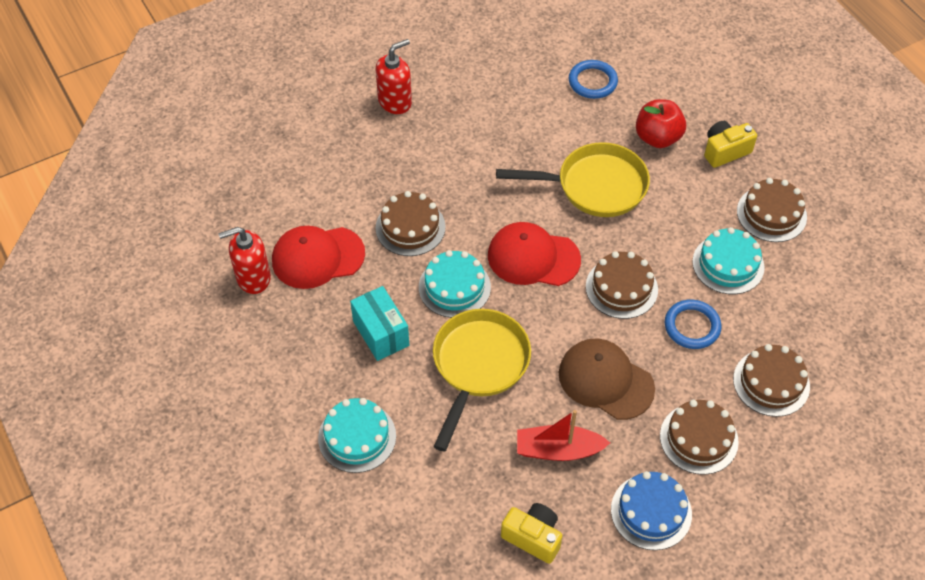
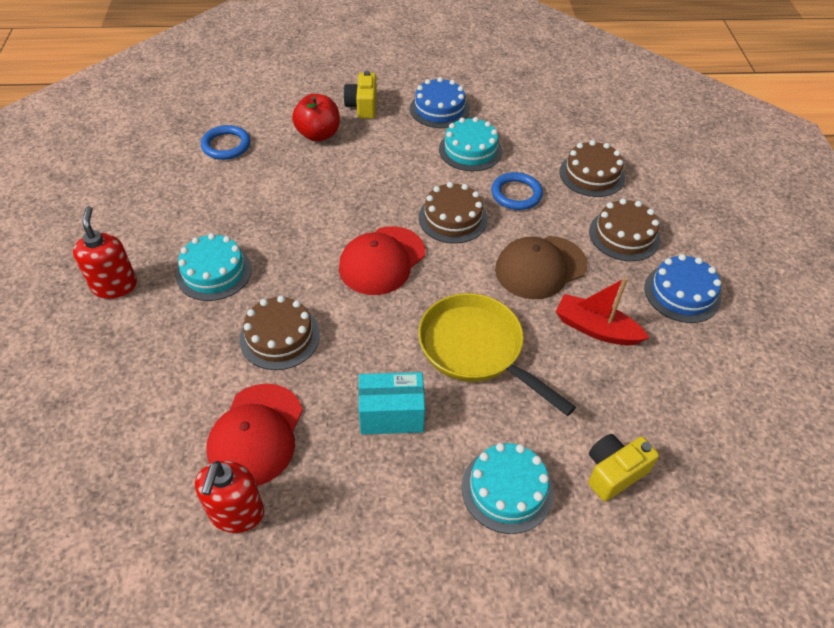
camera: 65 degrees left, 5 degrees down
turquoise cake [419,250,491,318] -> turquoise cake moved to [176,233,252,301]
yellow pan [496,142,650,217] -> none
yellow camera [501,503,563,564] -> yellow camera moved to [588,434,659,501]
red boat [517,410,610,461] -> red boat turned 90 degrees clockwise [555,277,649,346]
brown cake [737,178,807,242] -> blue cake [410,77,470,128]

